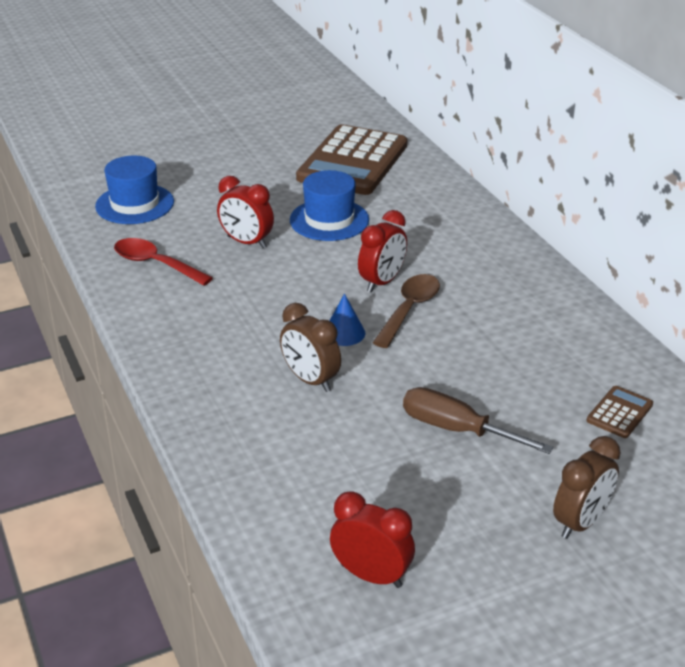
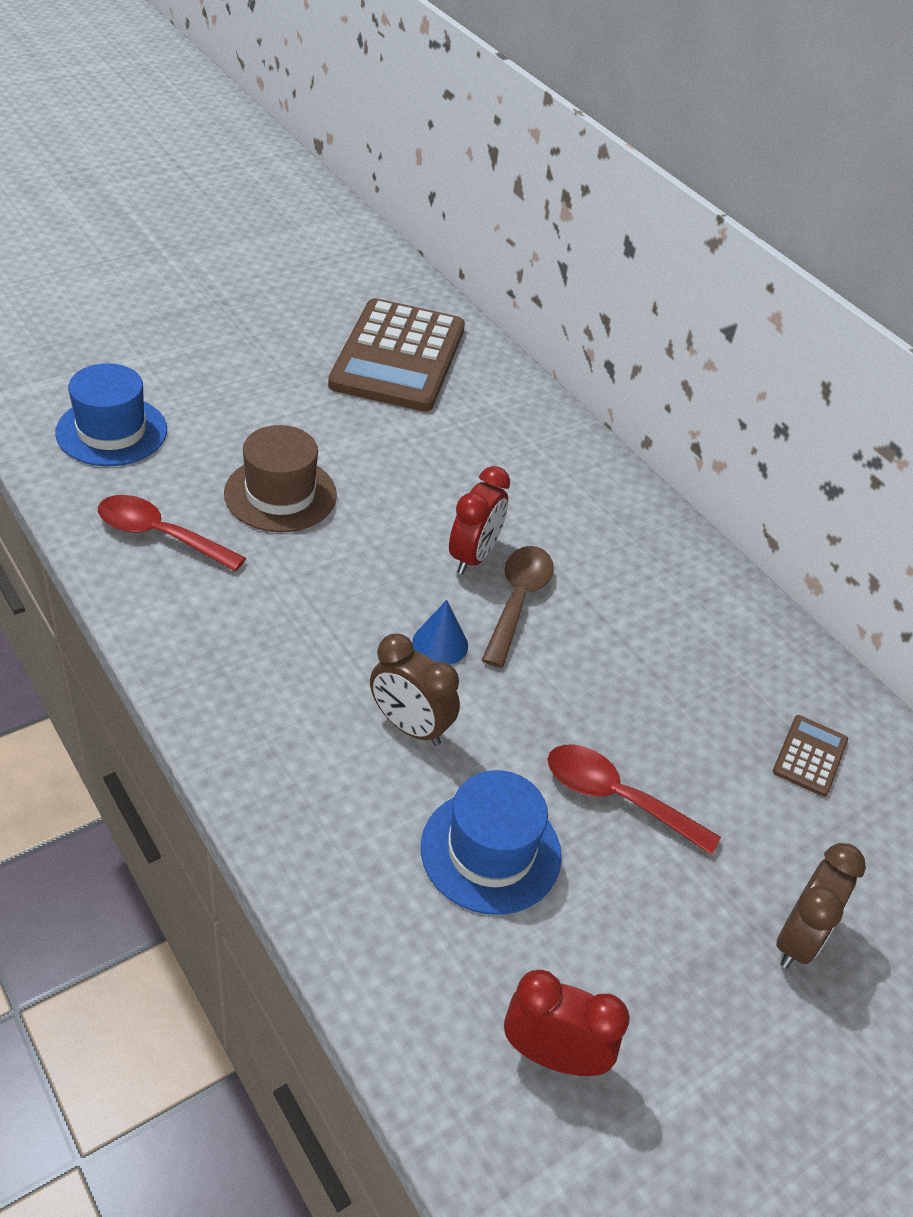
camera: 15 degrees left, 10 degrees up
red clock [217,176,274,248] -> brown hat [224,425,337,533]
blue hat [290,170,369,241] -> blue hat moved to [421,770,562,915]
brown screwdriver [403,387,553,454] -> red spoon [548,745,721,855]

